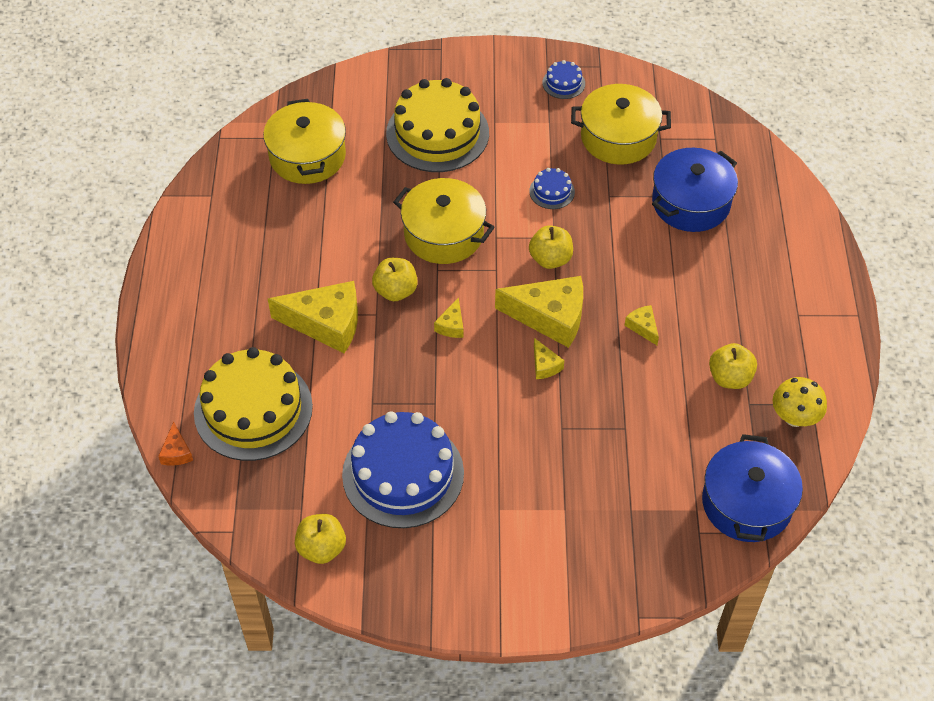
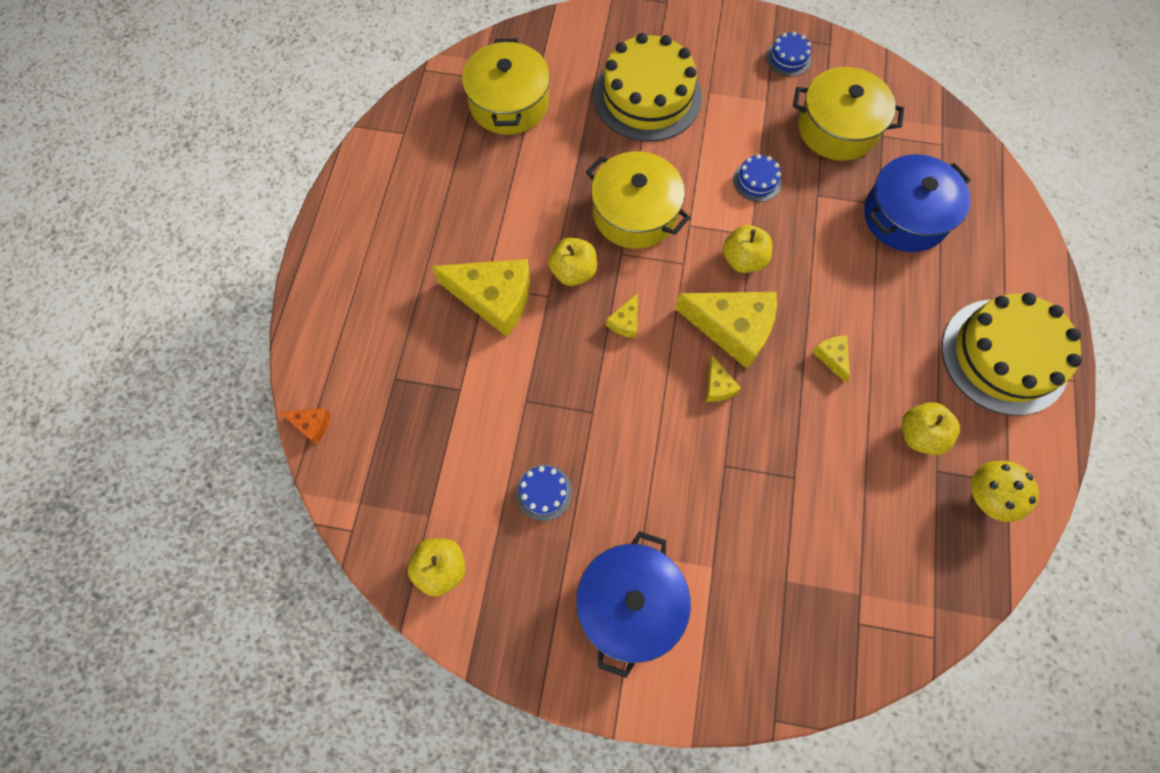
camera: 10 degrees right, 15 degrees up
orange cheese [158,422,193,465] -> orange cheese turned 75 degrees counterclockwise [279,408,330,444]
yellow cake [194,347,313,461] -> yellow cake moved to [942,293,1082,416]
blue cake [342,411,464,528] -> blue cake [516,465,572,521], size x0.43
blue pot [702,434,803,542] -> blue pot moved to [576,531,691,678]

